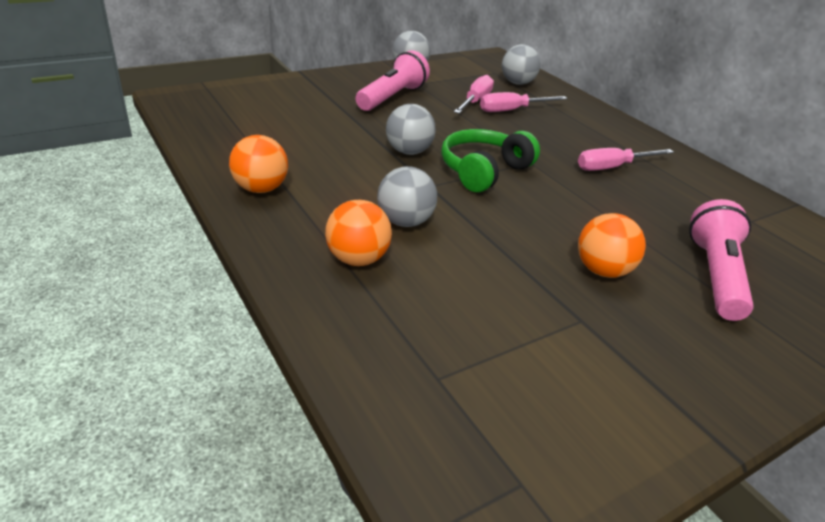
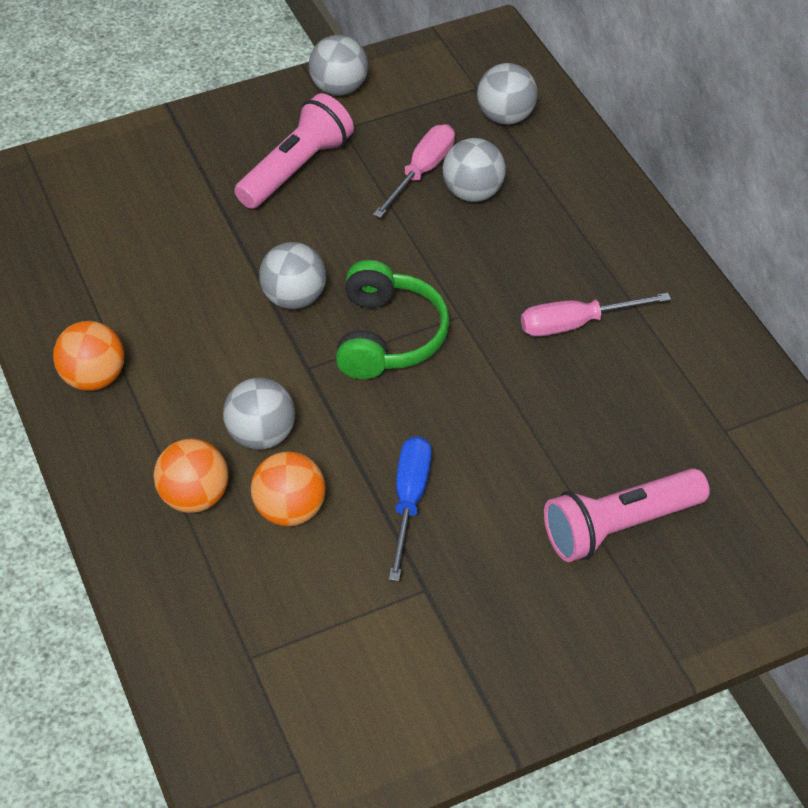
camera: 10 degrees right, 15 degrees up
green headphones [441,129,540,192] -> green headphones turned 135 degrees clockwise [336,260,450,379]
pink screwdriver [480,92,567,112] -> grey ball [442,138,506,202]
orange ball [578,213,646,278] -> orange ball moved to [251,451,326,526]
pink flashlight [689,199,754,321] -> pink flashlight turned 135 degrees counterclockwise [544,468,710,562]
none -> blue screwdriver [389,436,432,581]

